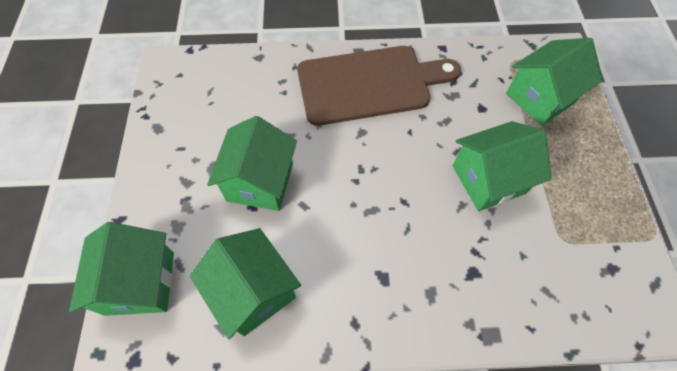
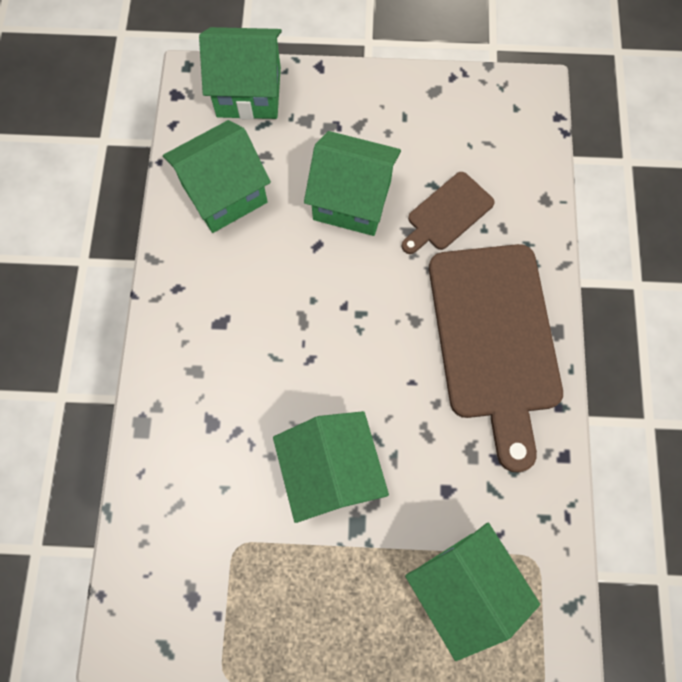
camera: 95 degrees right, 10 degrees up
none -> brown cutting board [402,172,495,254]

